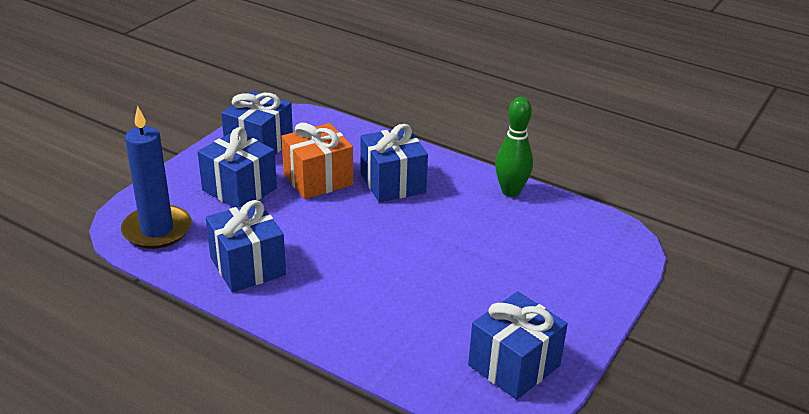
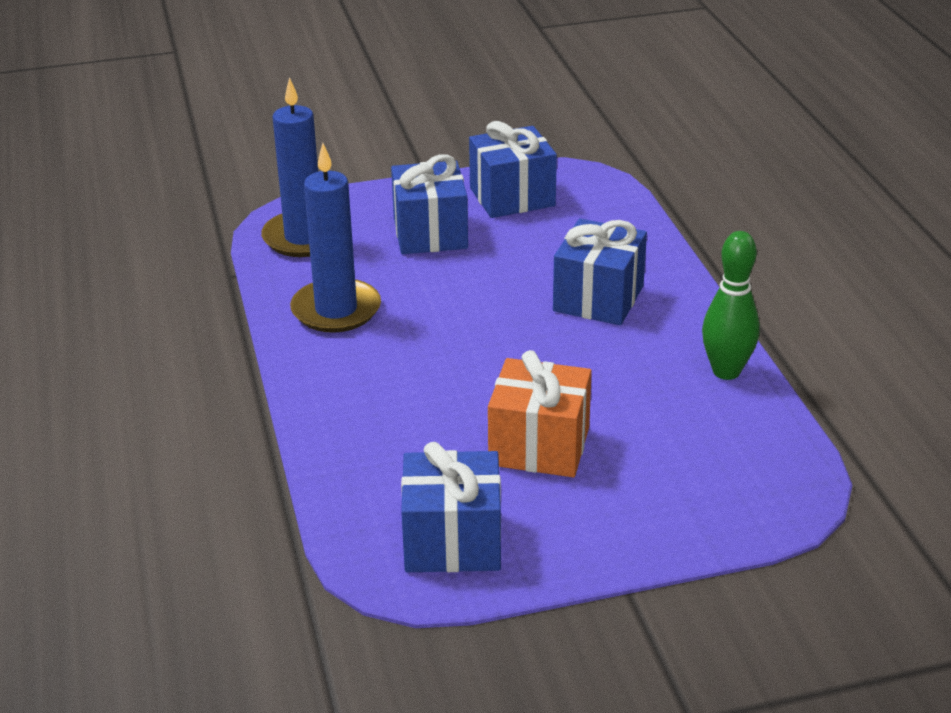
camera: 45 degrees right, 0 degrees up
blue gift [206,200,286,292] -> blue candle [290,143,381,333]
orange gift [281,123,353,199] -> orange gift moved to [488,350,592,477]

